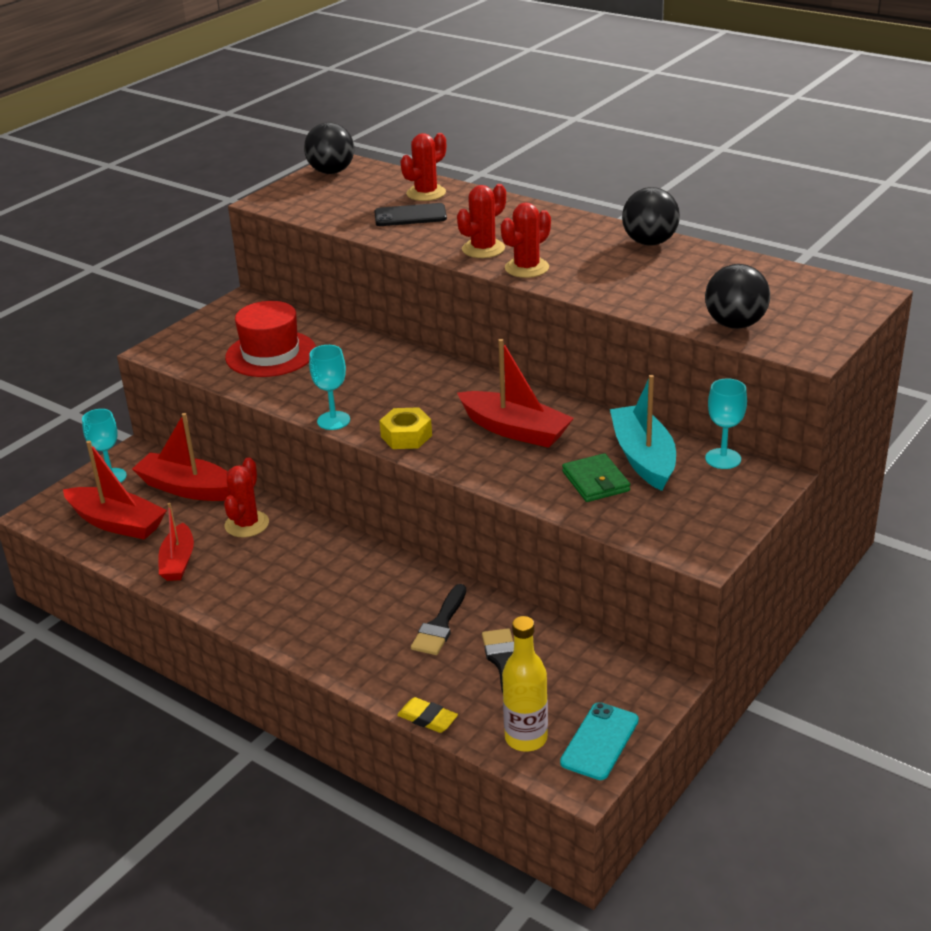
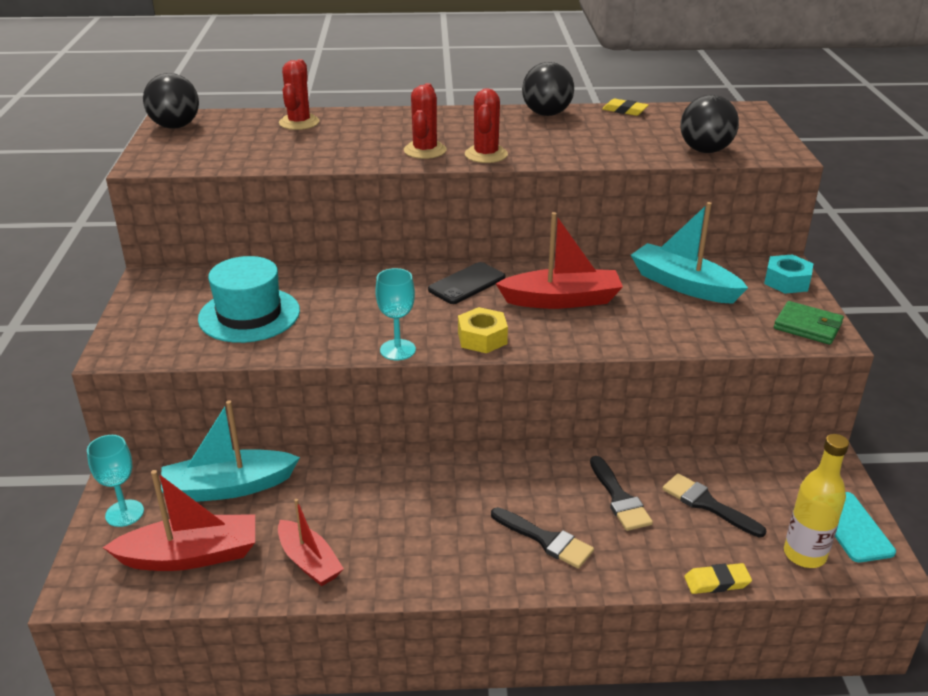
camera: 40 degrees left, 0 degrees up
red boat [132,413,229,501] -> turquoise boat [161,400,300,502]
red cactus [224,457,269,537] -> none
red hat [225,301,316,377] -> turquoise hat [198,256,300,343]
black phone [374,203,447,226] -> black phone moved to [428,262,505,304]
green wallet [562,453,630,502] -> green wallet moved to [774,301,844,345]
turquoise goblet [705,379,747,469] -> none
none -> black brush [491,507,594,569]
none -> yellow eraser [602,99,649,116]
none -> turquoise nut [764,254,813,294]

